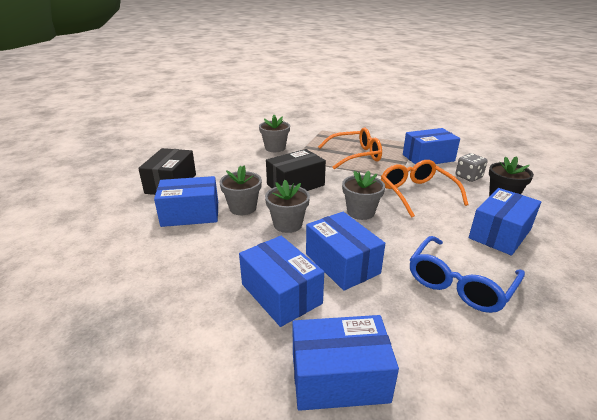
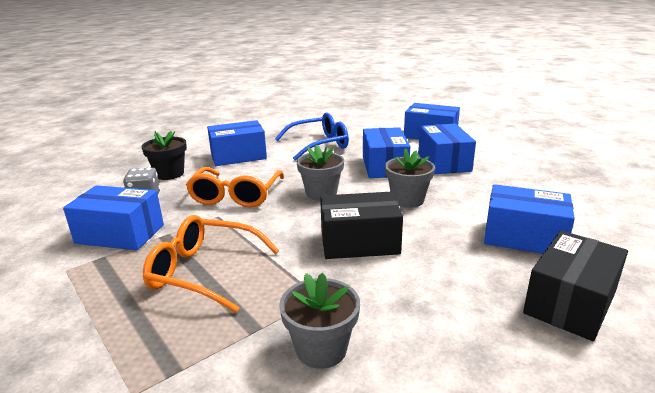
camera: 150 degrees left, 5 degrees down
grey flower pot [219,165,262,215] -> none

